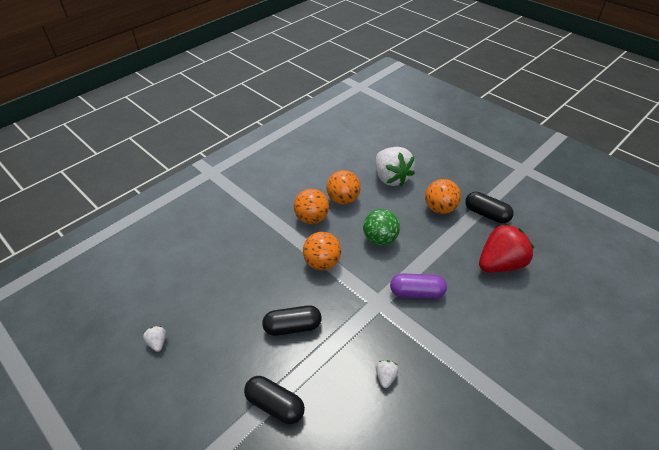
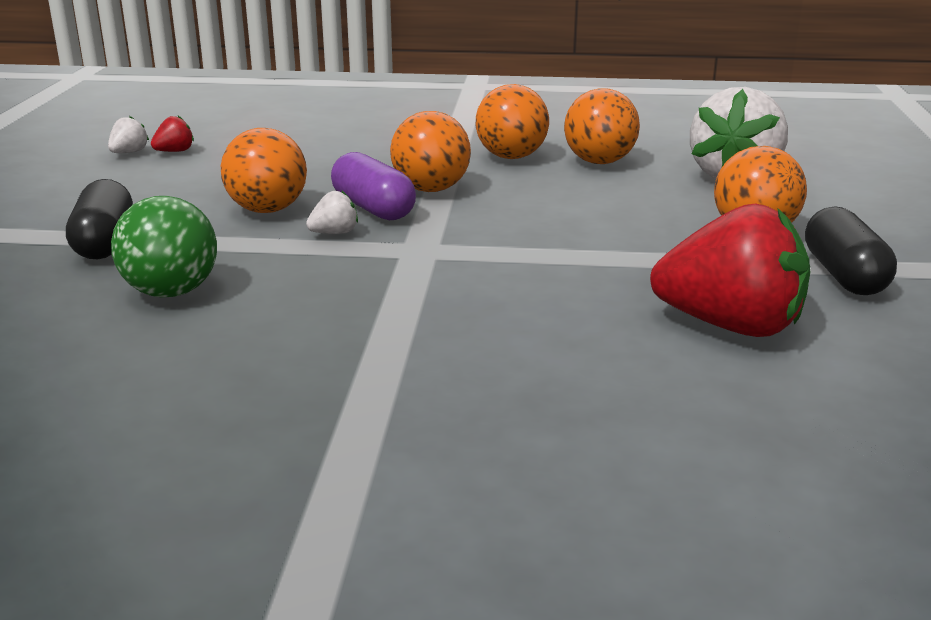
camera: 50 degrees right, 20 degrees down
black capsule [262,305,322,336] -> orange ball [221,128,307,213]
green ball [363,209,400,246] -> green ball moved to [111,196,217,298]
white strawberry [376,360,399,388] -> white strawberry moved to [306,190,358,234]
purple capsule [390,273,447,299] -> purple capsule moved to [331,152,416,220]
none -> red strawberry [151,116,194,152]

